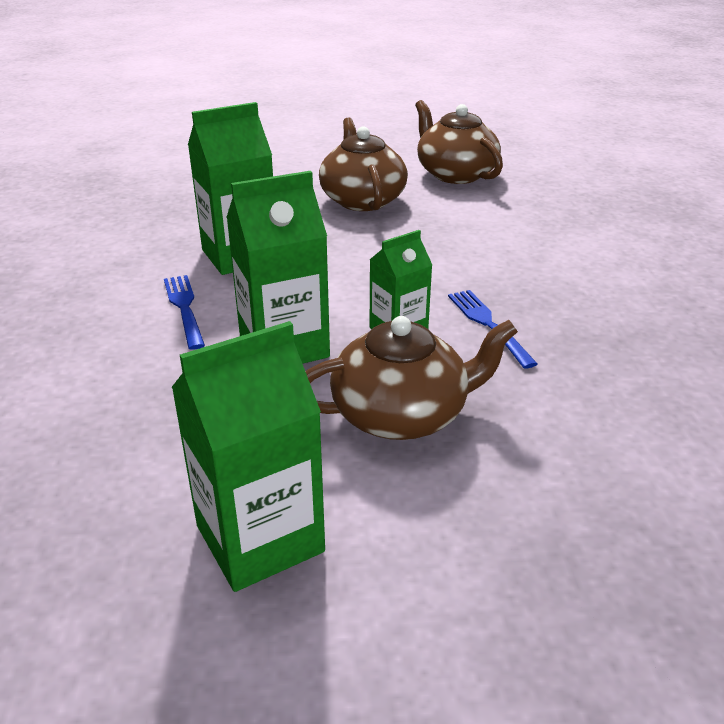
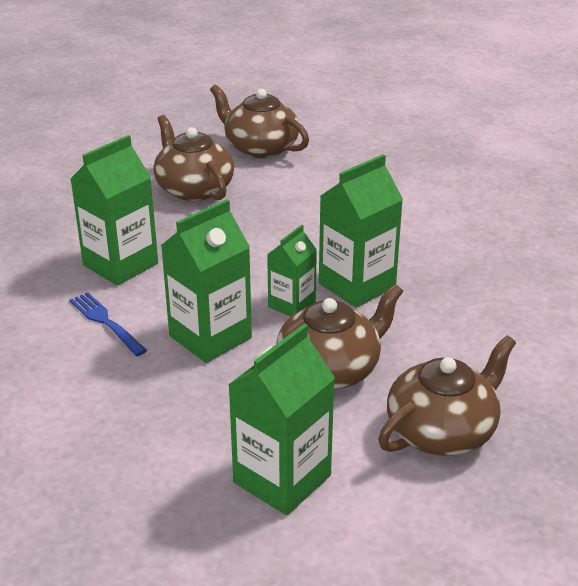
camera: 20 degrees left, 0 degrees up
blue fork [448,290,538,369] -> green carton [319,154,403,308]
none -> brown teapot [378,335,516,456]

